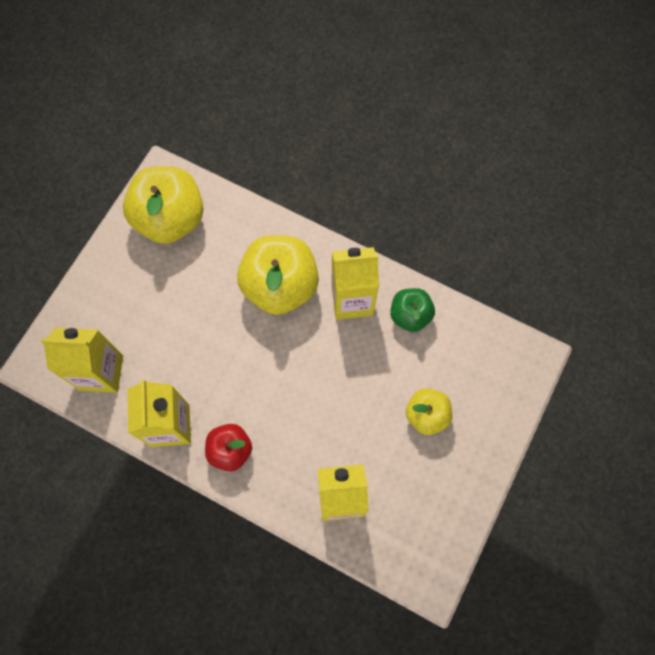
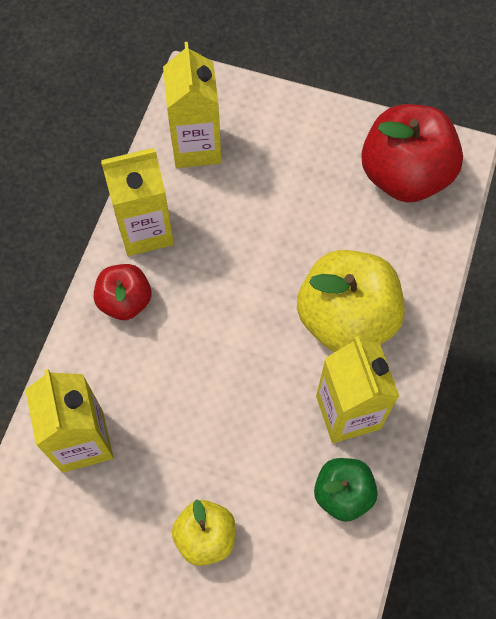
camera: 80 degrees right, 5 degrees down
yellow apple [123,166,203,244] -> red apple [361,104,463,203]

